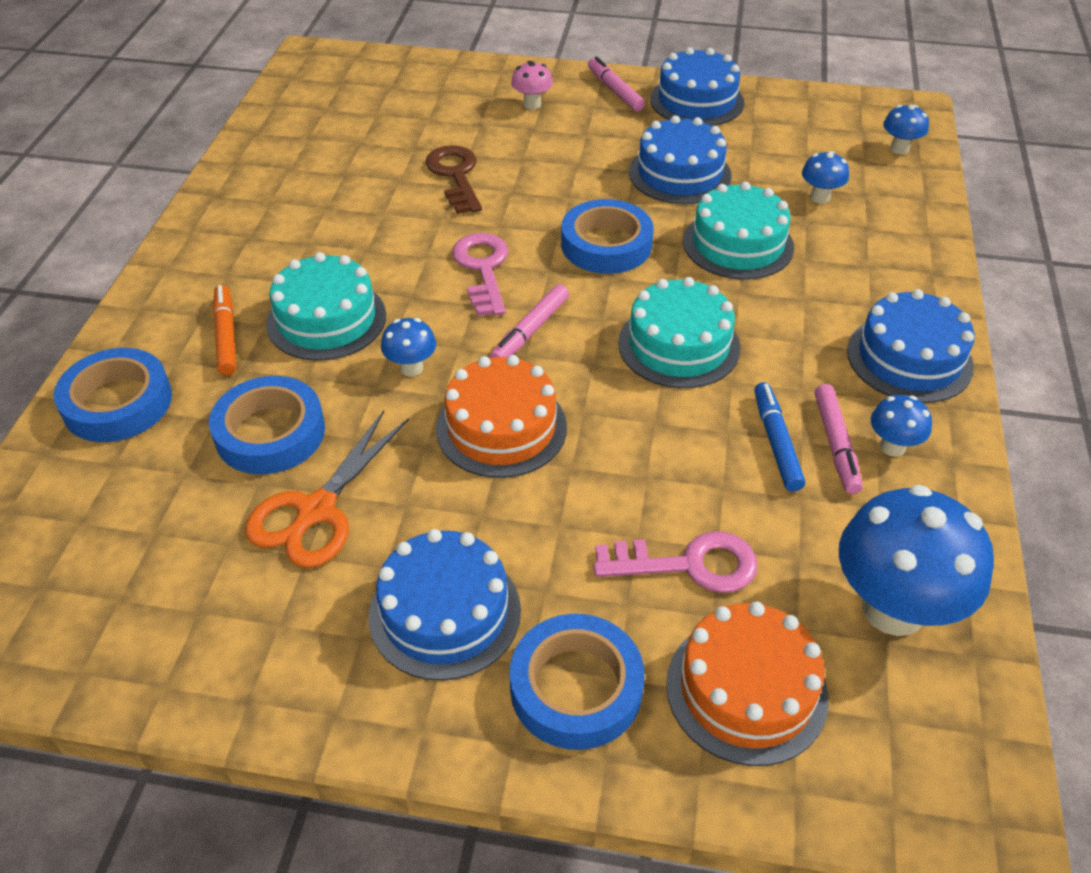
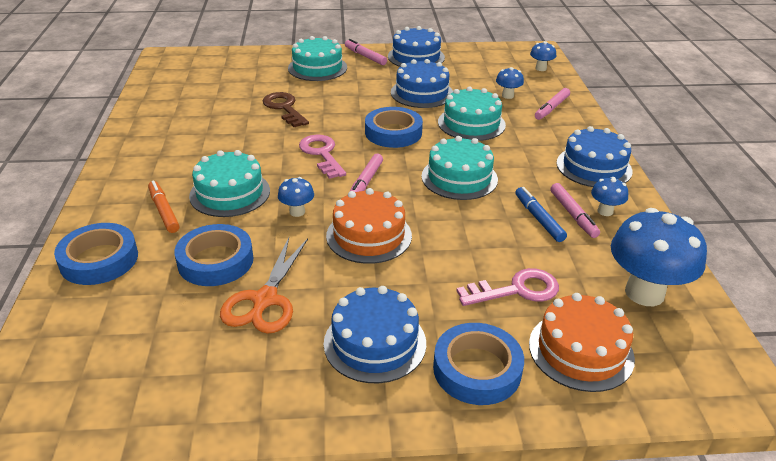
camera: 15 degrees left, 10 degrees down
pink mushroom [511,61,553,109] -> turquoise cake [288,36,347,81]
none -> pink marker [535,88,570,120]

